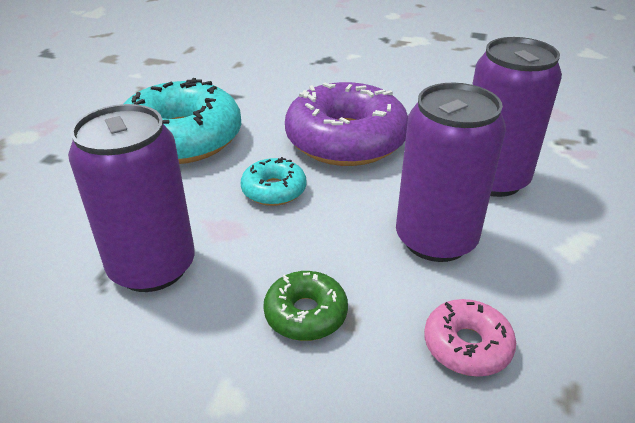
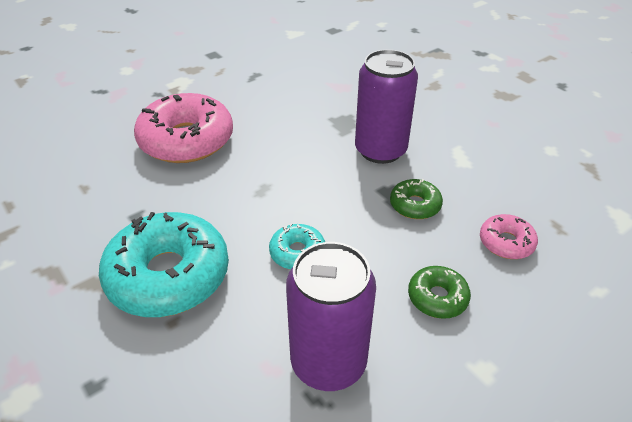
camera: 55 degrees left, 5 degrees up
purple donut [285,82,408,166] -> none
purple can [396,83,506,262] -> green donut [390,179,443,219]
none -> pink donut [134,93,233,163]

